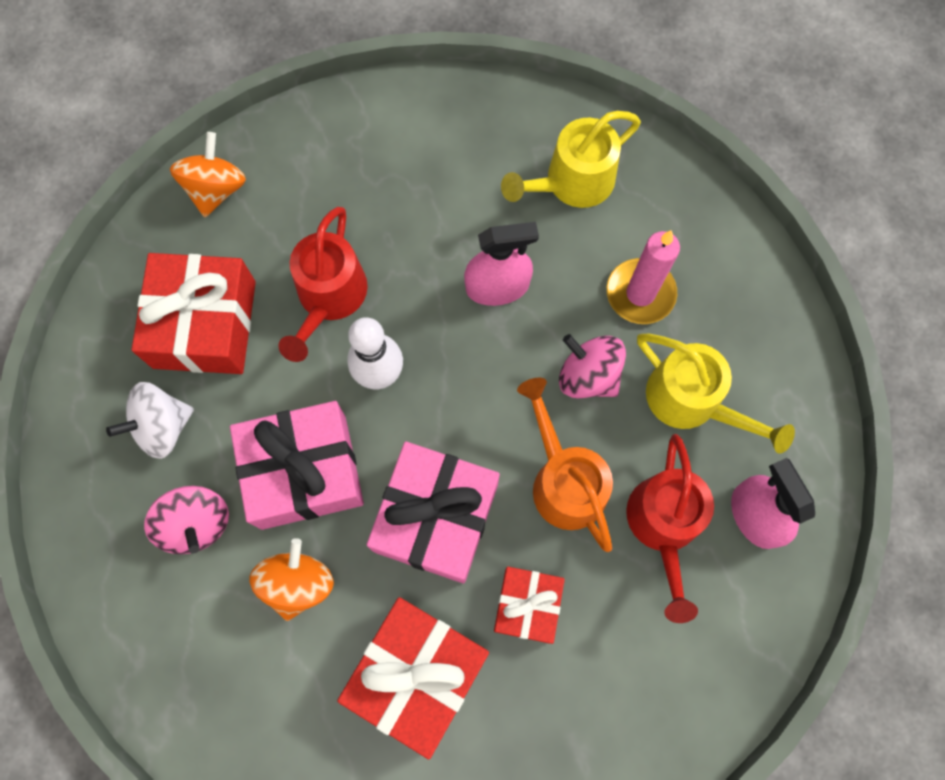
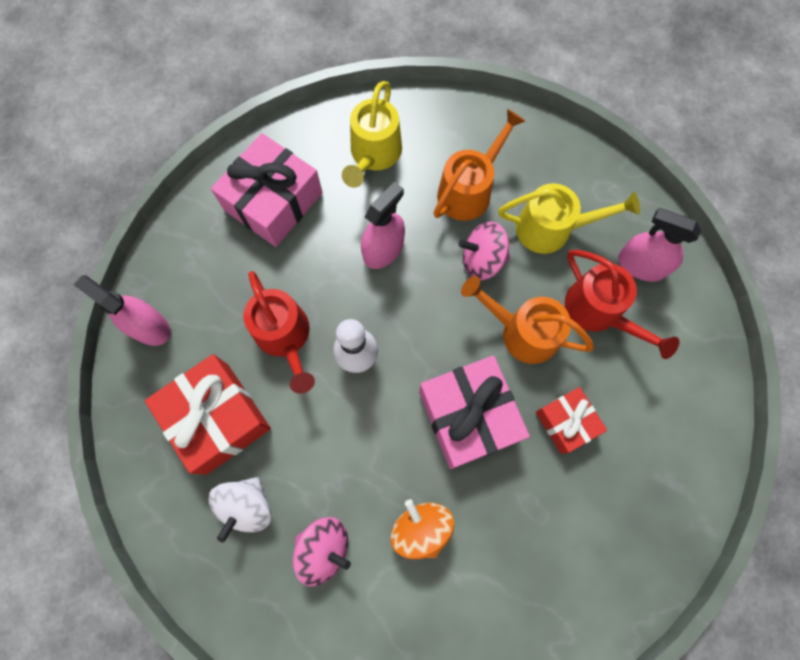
camera: 40 degrees left, 0 degrees up
orange spinning top [170,132,246,217] -> pink spray bottle [74,275,171,346]
pink gift [230,401,364,530] -> pink gift moved to [211,133,323,247]
red gift [337,597,489,759] -> none
pink candle [607,230,680,324] -> orange watering can [433,109,525,221]

